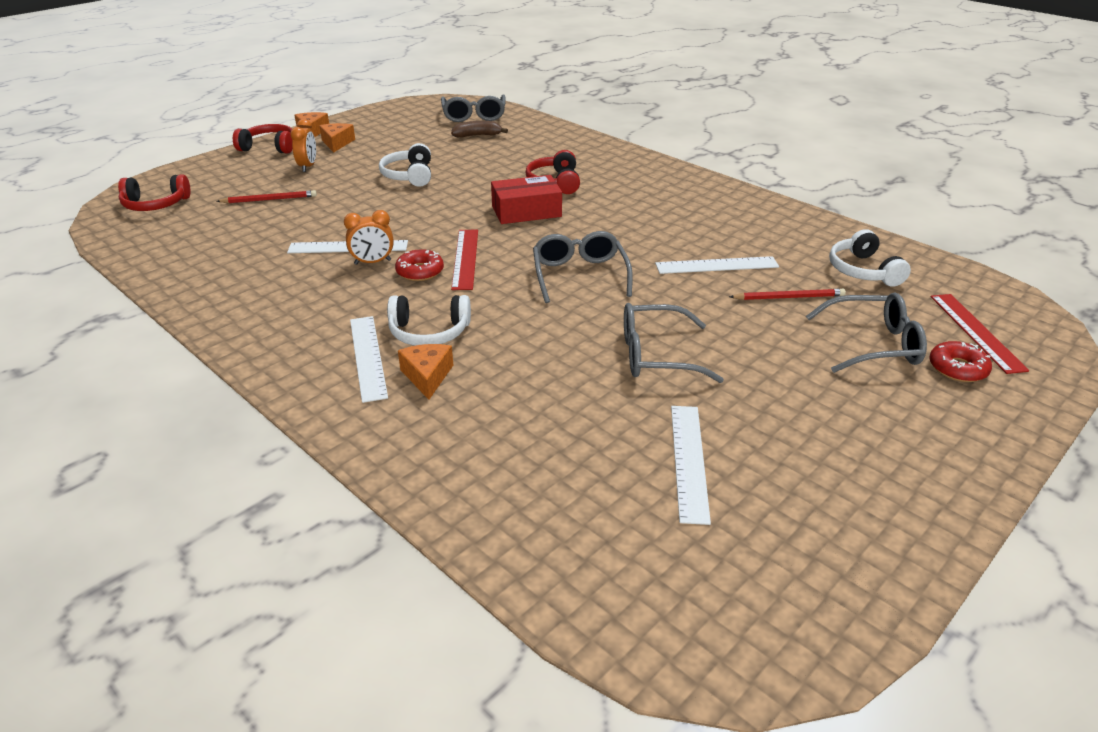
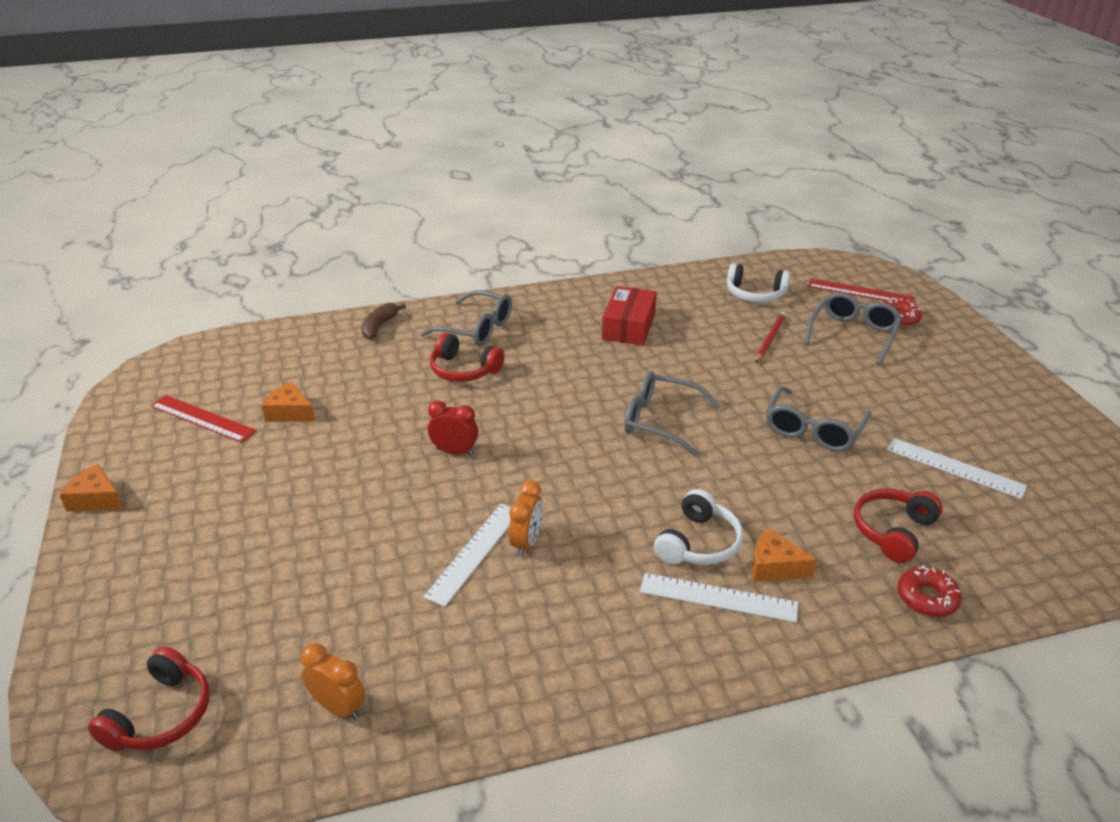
camera: 60 degrees left, 0 degrees up
red pencil [216,190,317,203] -> none
red headphones [233,124,293,154] -> red headphones moved to [854,489,943,563]
orange clock [290,119,316,172] -> orange clock moved to [301,643,365,720]
orange cheese [319,123,355,152] -> orange cheese moved to [262,382,315,422]
white headphones [379,143,431,187] -> none
red donut [395,249,444,281] -> red donut moved to [897,565,962,617]
grey glasses [441,95,506,122] -> grey glasses moved to [420,290,512,346]
brown banana [451,121,508,138] -> brown banana moved to [361,303,406,340]
red ruler [451,230,478,290] -> red ruler moved to [150,395,257,443]
red box [491,175,562,224] -> red box moved to [602,286,657,345]
white ruler [655,256,779,274] -> none
none -> red clock [428,400,478,456]

